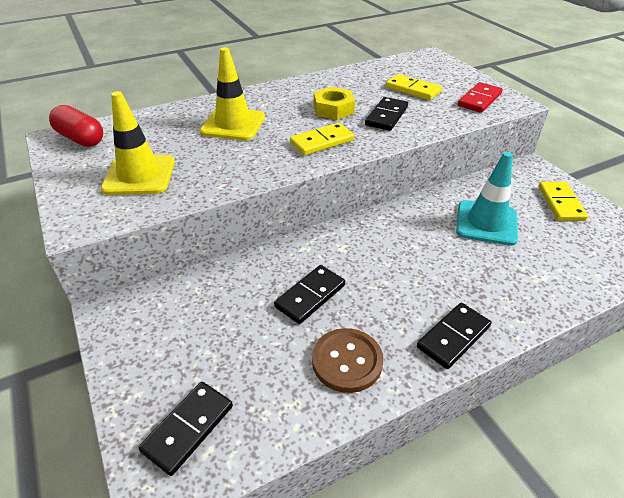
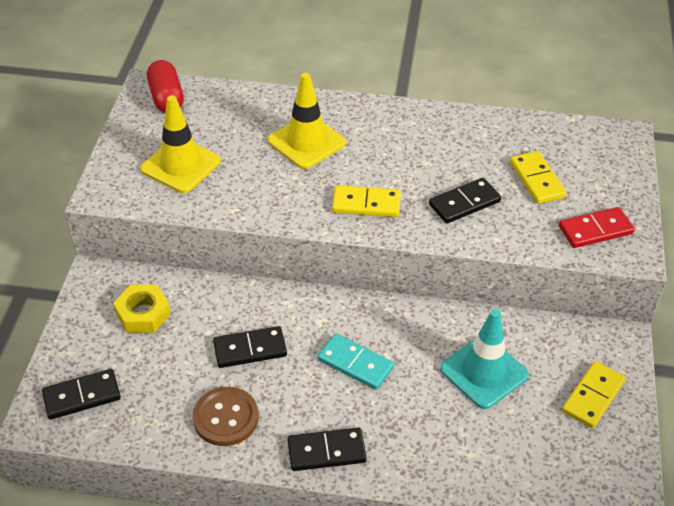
camera: 35 degrees right, 5 degrees up
yellow nut [314,87,355,120] -> yellow nut moved to [113,285,171,333]
none -> turquoise domino [318,333,394,390]

